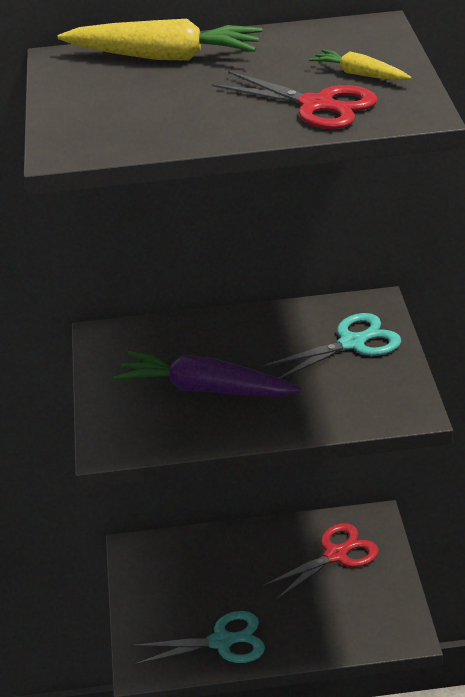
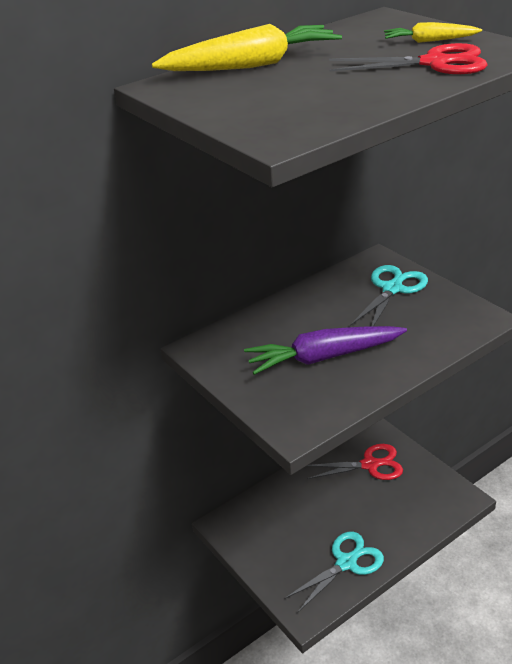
camera: 30 degrees left, 0 degrees up
red scissors [262,523,379,600] -> red scissors turned 60 degrees clockwise [307,444,403,480]

